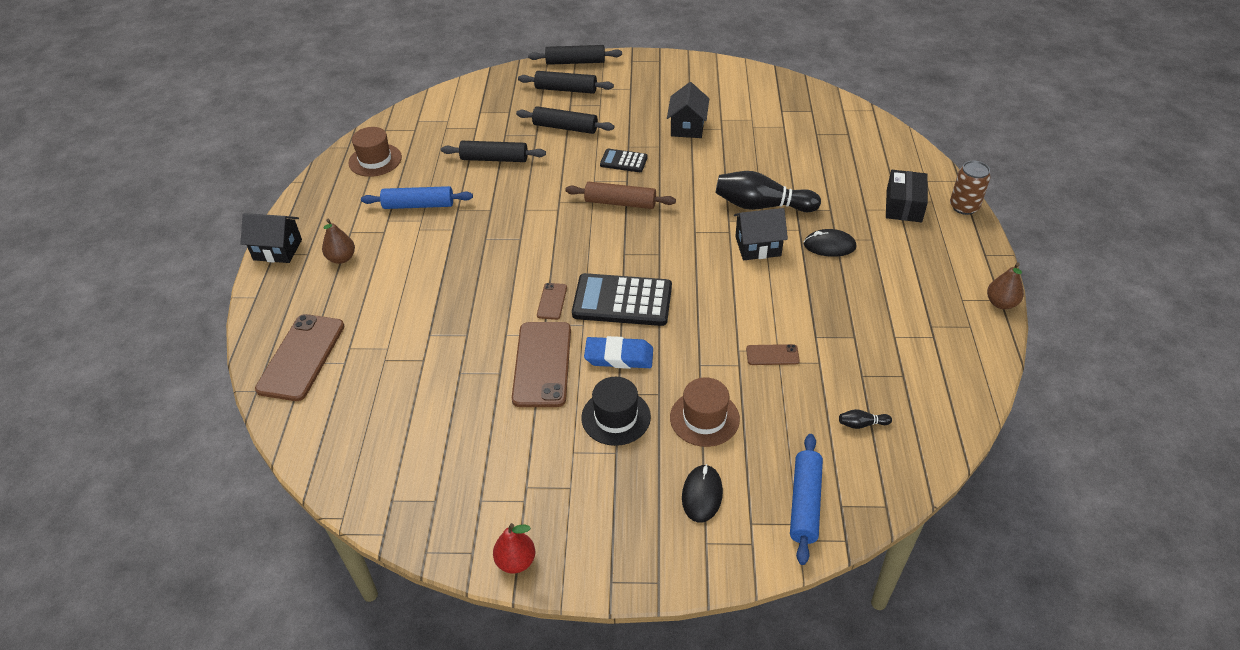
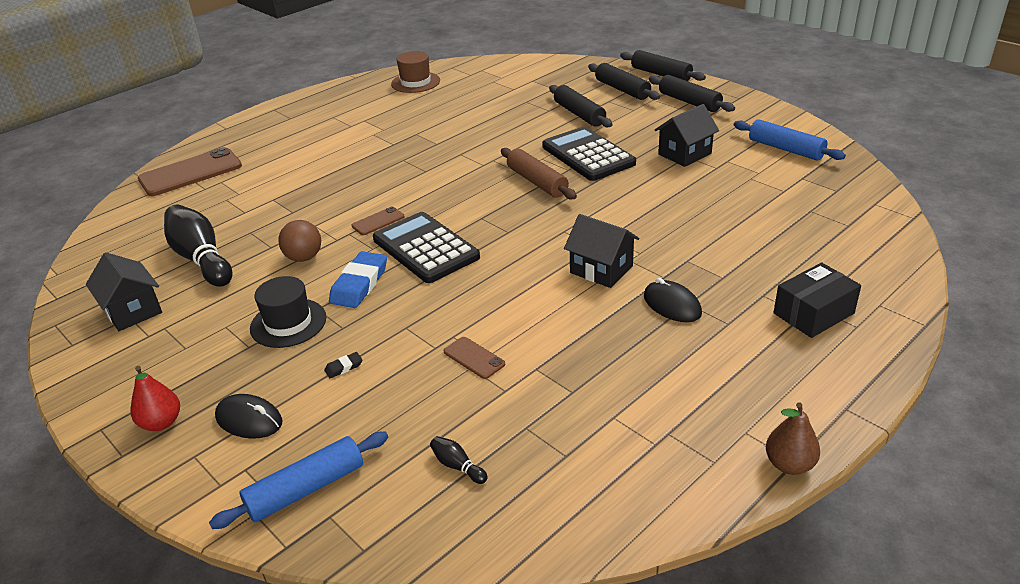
camera: 45 degrees right, 10 degrees down
black house [240,213,302,263] -> black house moved to [86,252,162,331]
brown pear [322,219,355,264] -> none
blue rolling pin [361,186,473,209] -> blue rolling pin moved to [734,119,846,160]
black rolling pin [441,141,546,162] -> black rolling pin moved to [649,75,735,112]
red pear [493,523,535,573] -> red pear moved to [131,366,180,431]
brown phone [512,322,571,407] -> brown ball [278,220,321,262]
blue eraser [584,336,653,369] -> blue eraser turned 60 degrees clockwise [329,251,387,308]
black calculator [600,149,648,172] -> black calculator [542,126,636,181], size x1.87
brown hat [670,377,740,447] -> black eraser [324,352,362,378]
black mouse [682,464,723,523] -> black mouse turned 60 degrees clockwise [215,394,282,439]
black bowling pin [715,171,821,212] -> black bowling pin moved to [164,204,233,287]
brown can [950,161,991,215] -> none

